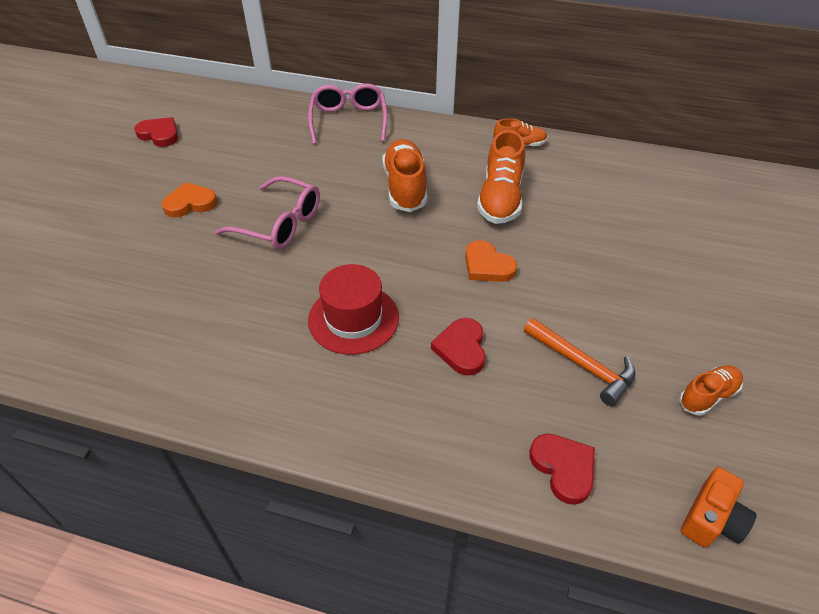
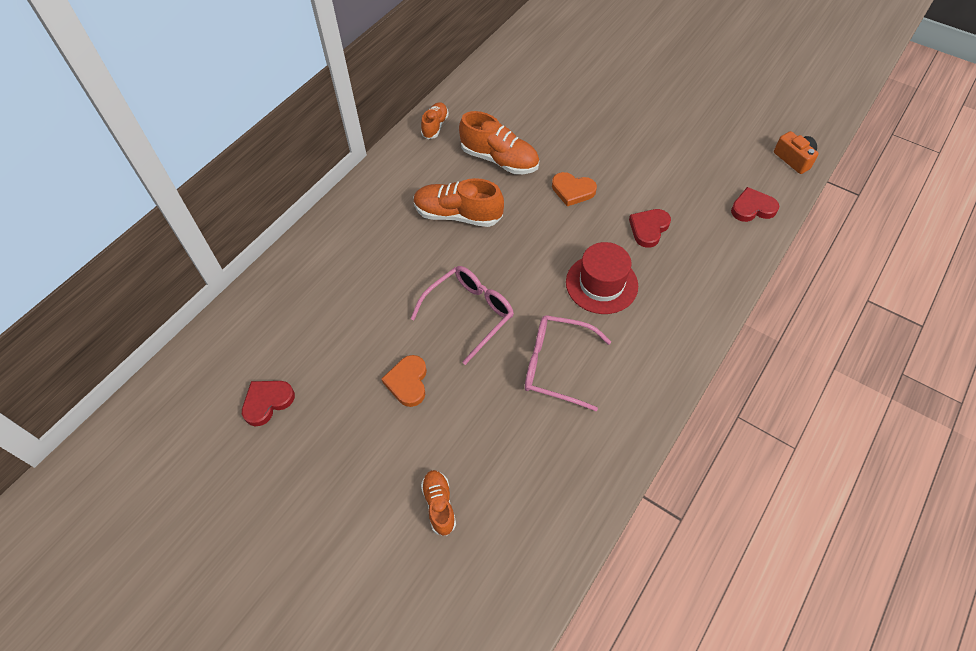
camera: 70 degrees left, 10 degrees up
pink glasses [308,83,387,144] -> pink glasses moved to [525,315,611,411]
red heart [431,318,486,376] -> red heart turned 105 degrees clockwise [629,209,671,248]
orange heart [465,240,517,282] -> orange heart turned 45 degrees clockwise [552,172,597,206]
orange hammer [524,318,635,406] -> none
orange shoe [679,365,743,415] -> orange shoe moved to [421,470,456,536]

